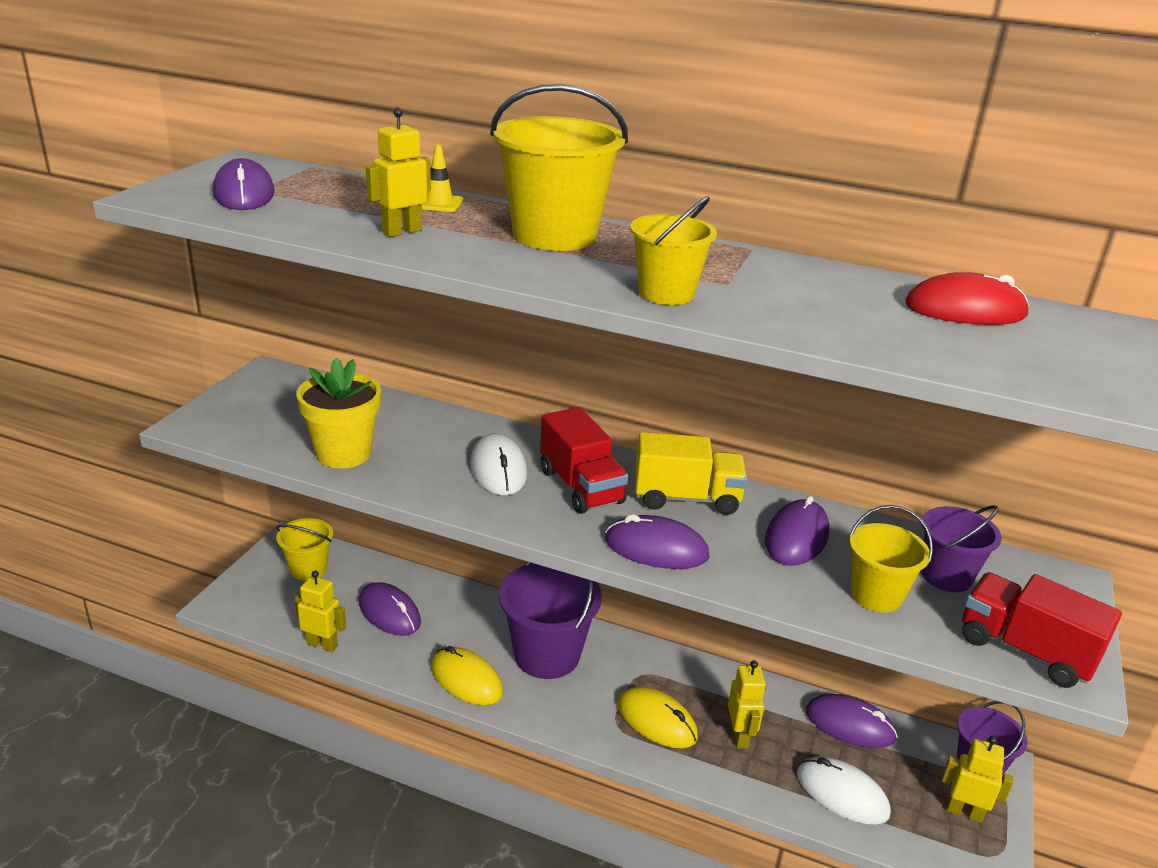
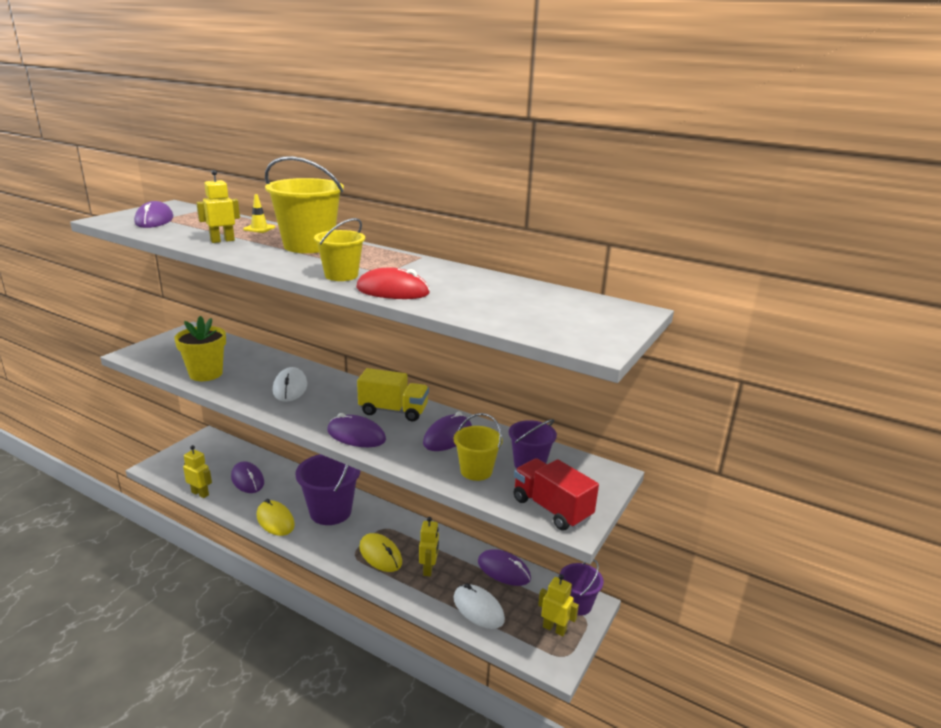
camera: 10 degrees right, 5 degrees down
yellow bucket [276,518,333,581] -> none
red truck [540,407,628,514] -> none
red mouse [905,272,1029,325] -> red mouse moved to [356,267,430,299]

